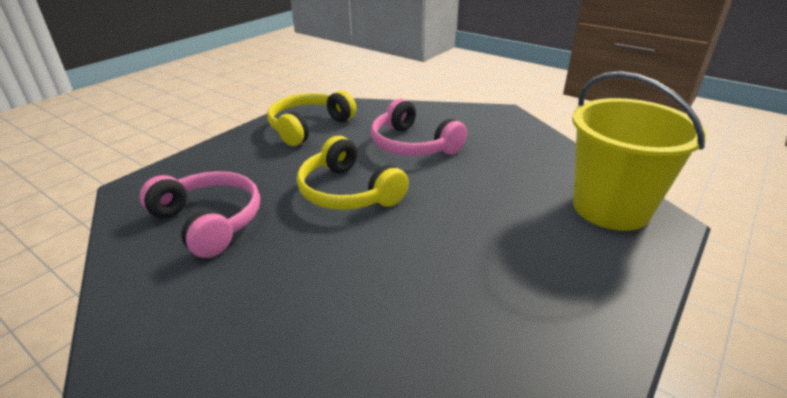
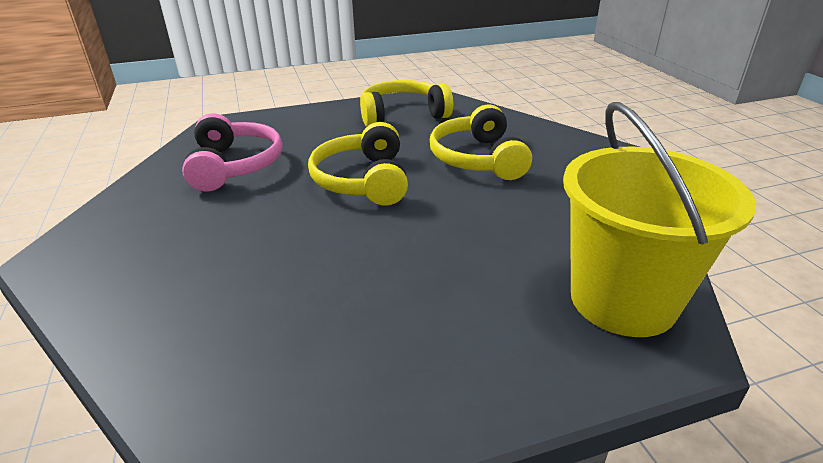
camera: 35 degrees right, 0 degrees up
pink headphones [371,98,467,156] -> yellow headphones [430,104,532,180]

